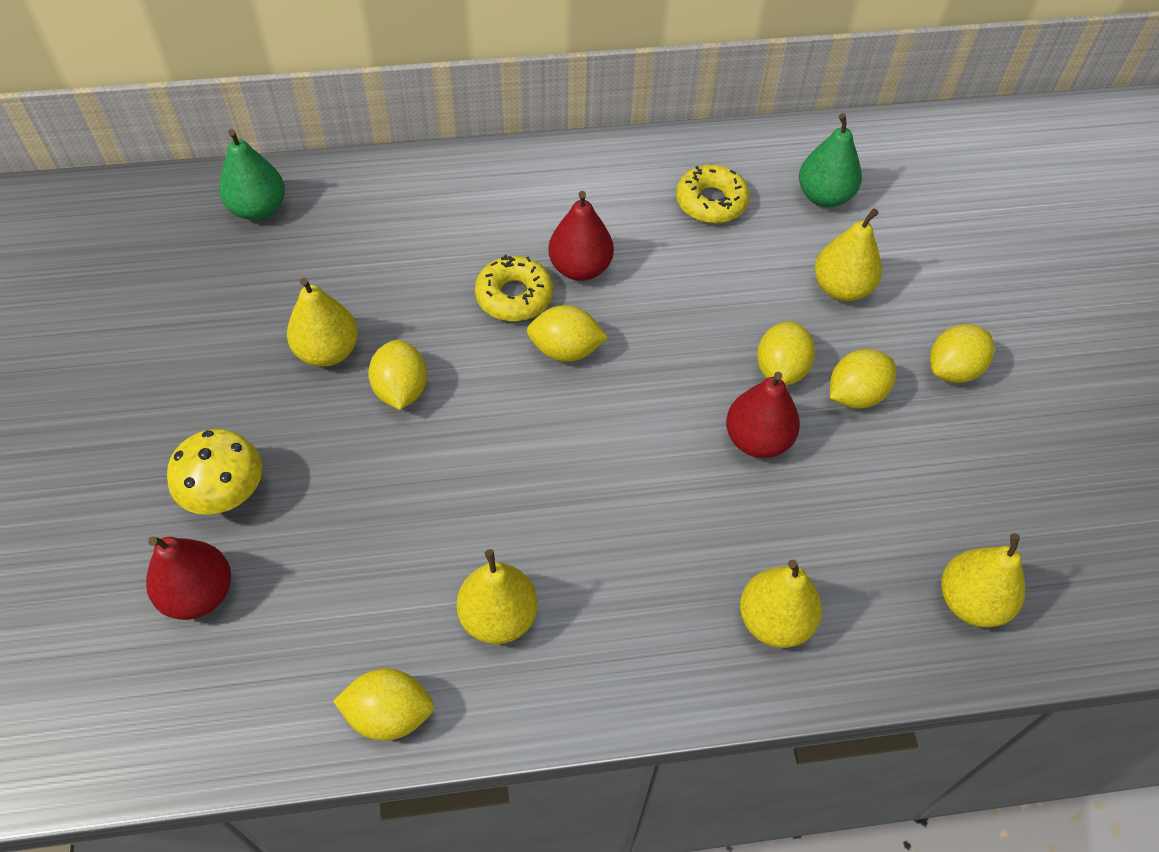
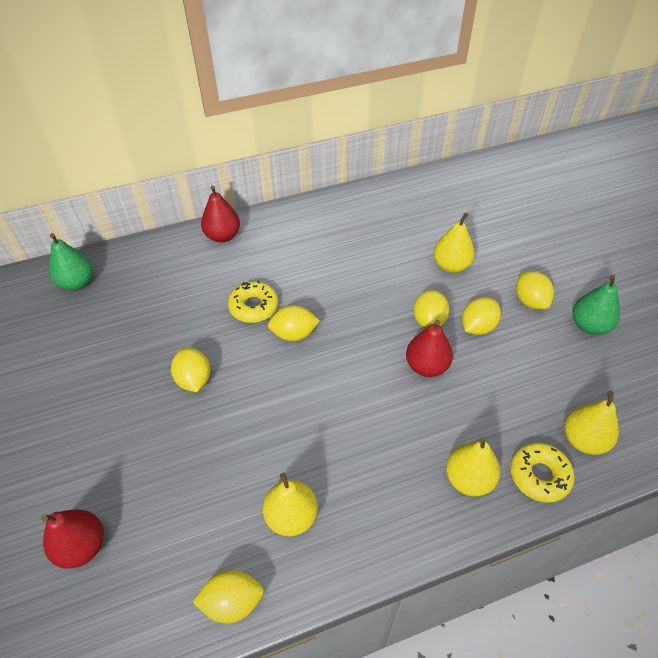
camera: 10 degrees left, 5 degrees down
yellow mushroom [167,429,262,515] -> none
yellow pear [287,278,358,367] -> none
red pear [548,191,614,281] -> red pear moved to [201,186,240,243]
yellow donut [676,164,750,223] -> yellow donut moved to [510,443,575,503]
green pear [799,113,862,207] -> green pear moved to [573,275,620,335]
yellow lemon [930,324,995,383] -> yellow lemon turned 60 degrees counterclockwise [516,271,554,309]

